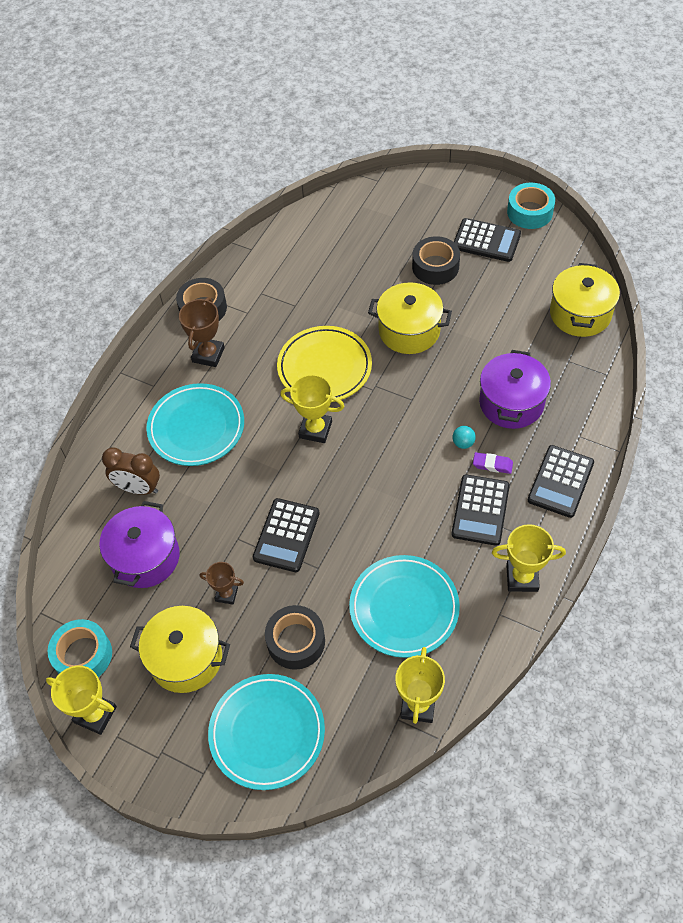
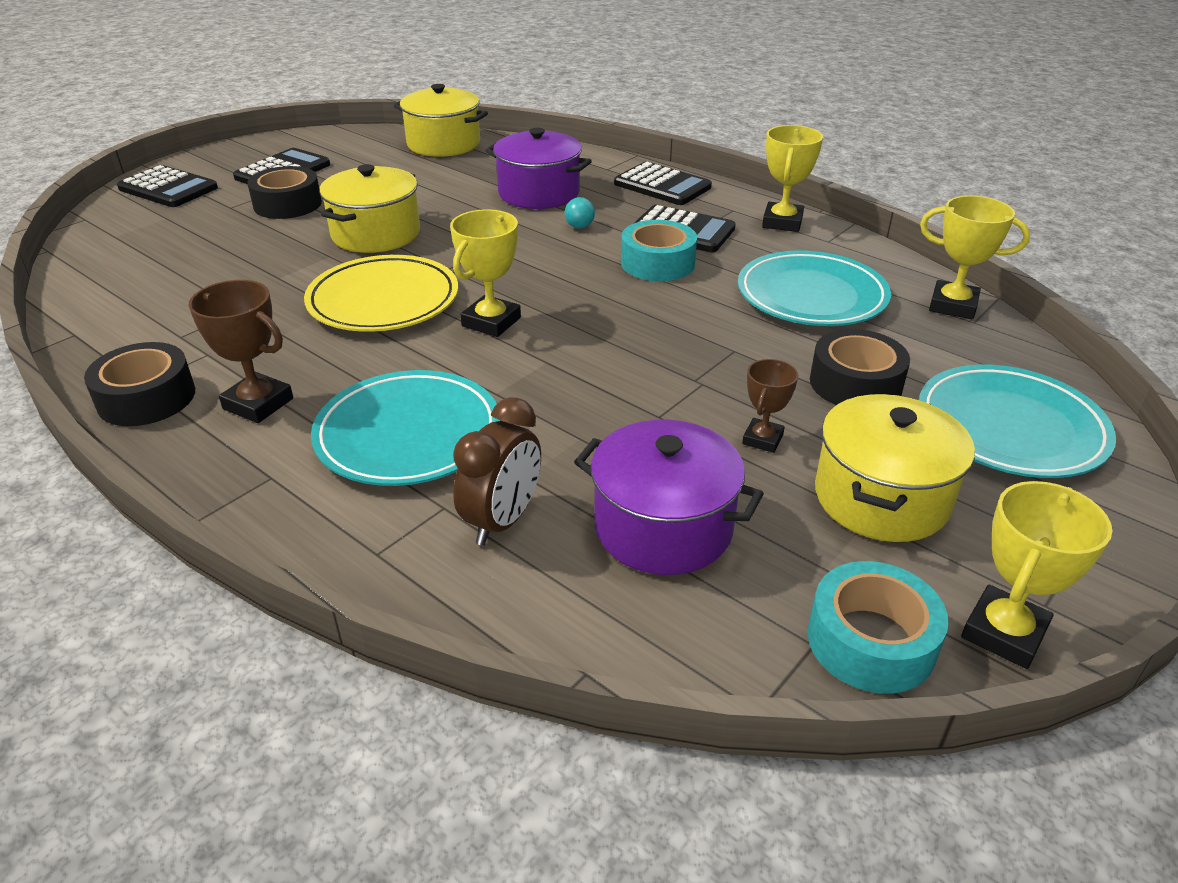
camera: 80 degrees left, 20 degrees down
black calculator [253,498,320,572] -> black calculator moved to [117,165,218,207]
purple eraser [473,452,513,474] -> none
turquoise tape [507,183,555,229] -> turquoise tape moved to [621,220,697,281]

